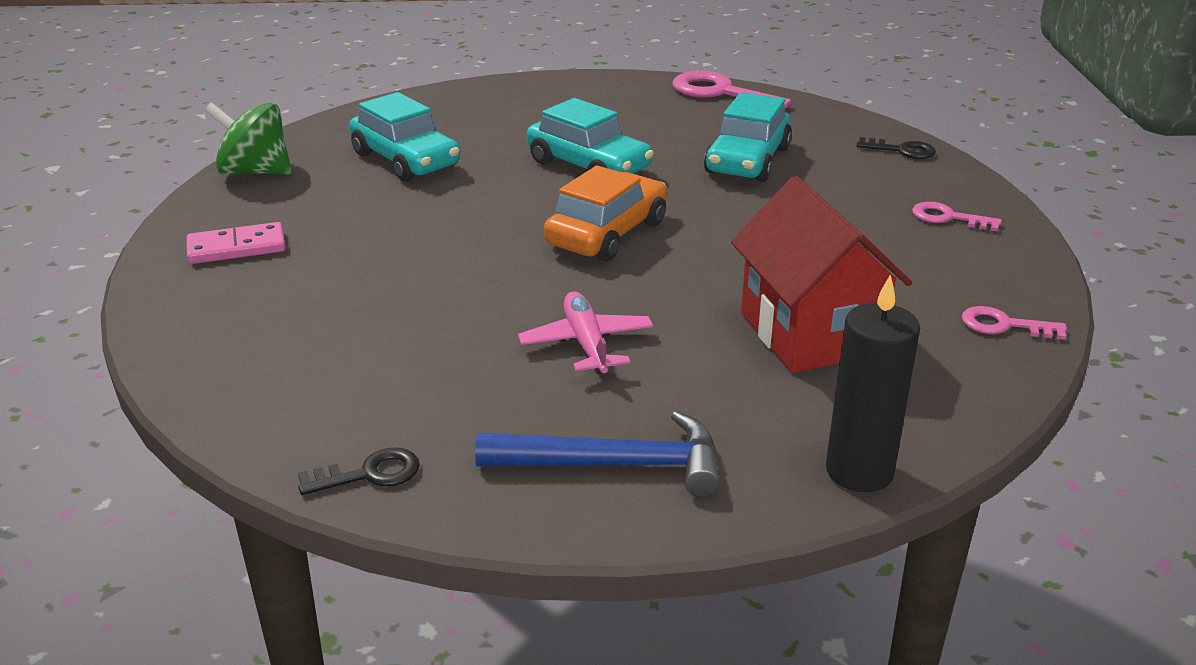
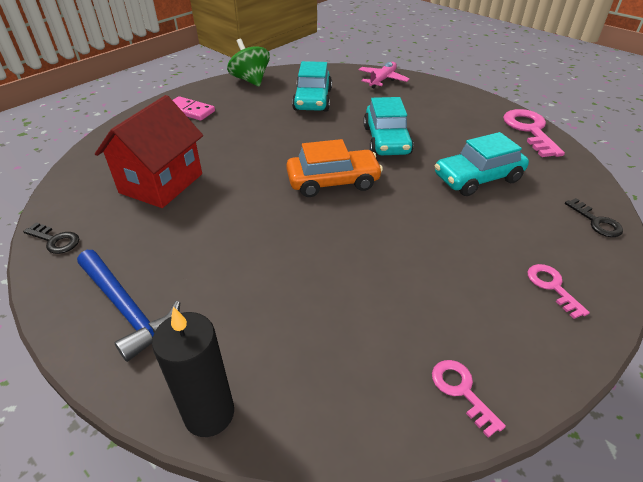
camera: 45 degrees right, 10 degrees up
pink plane [518,291,653,374] -> pink plane moved to [359,62,410,88]
red house [731,176,912,373] -> red house moved to [95,95,203,208]

